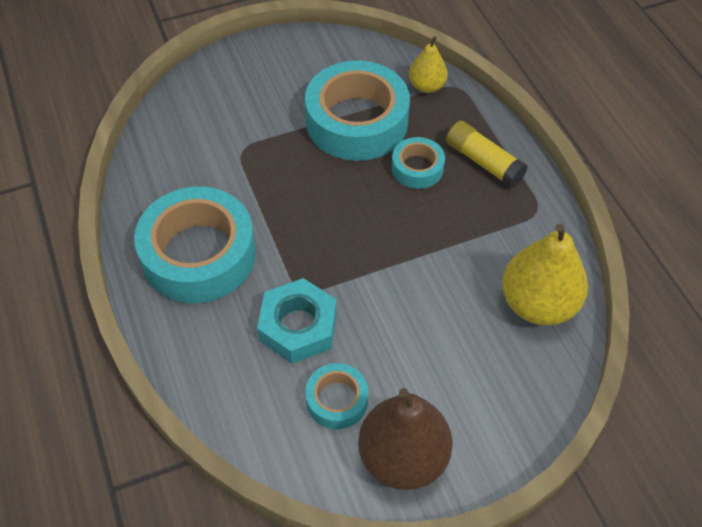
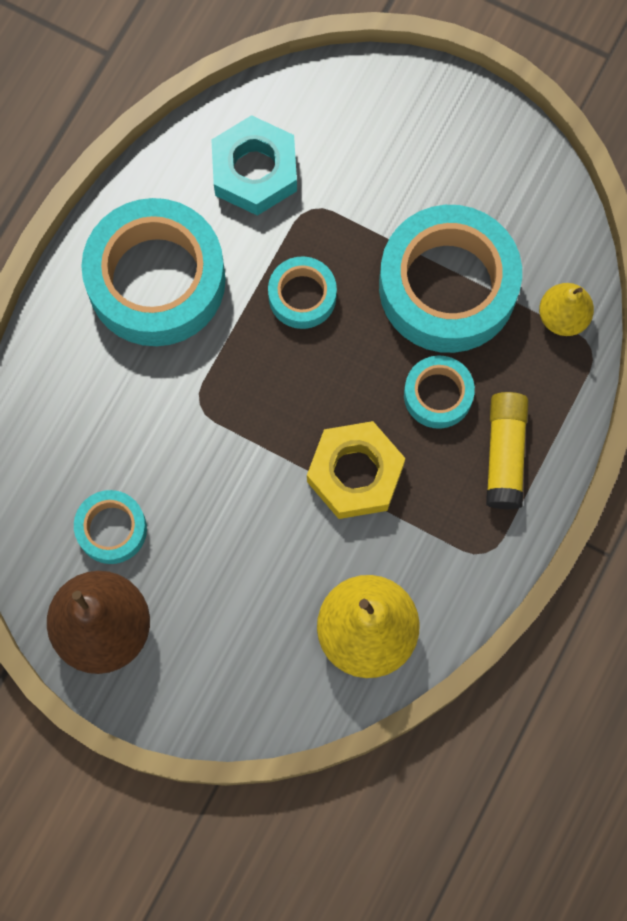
camera: 50 degrees right, 20 degrees up
turquoise nut [257,278,337,364] -> turquoise nut moved to [211,115,297,216]
none -> turquoise tape [268,256,337,329]
none -> yellow nut [307,421,405,519]

